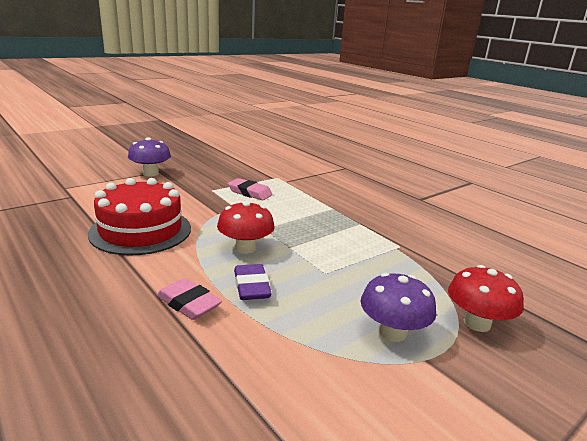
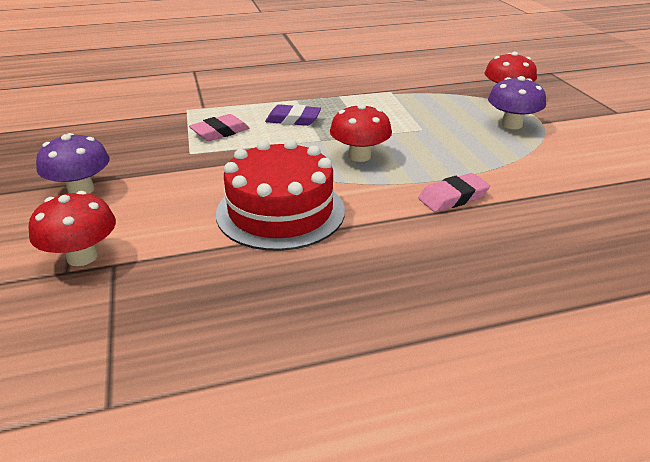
camera: 65 degrees left, 10 degrees up
purple eraser [234,264,272,300] -> purple eraser moved to [265,104,321,126]
none -> red mushroom [29,191,116,266]

